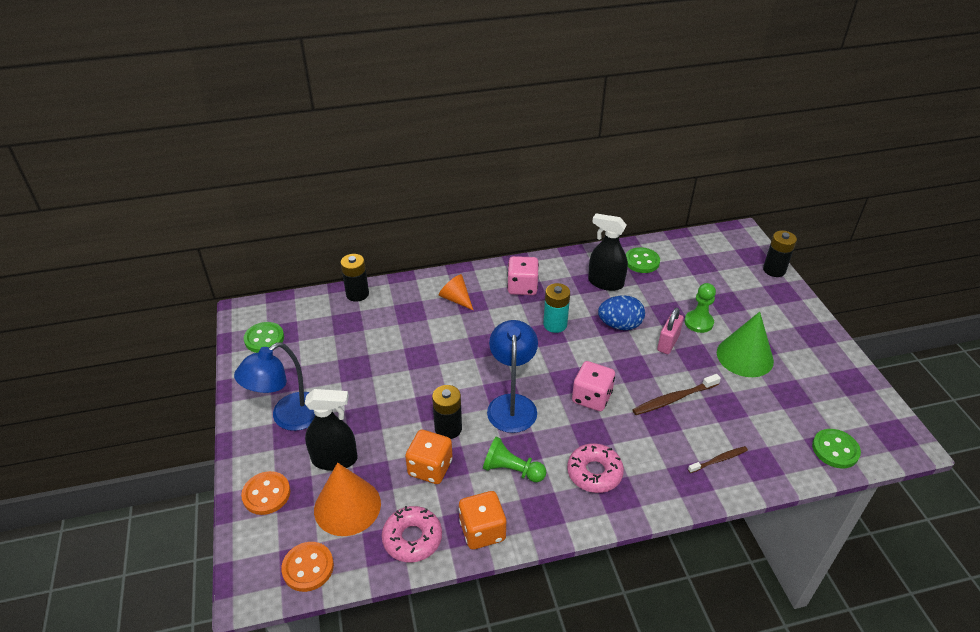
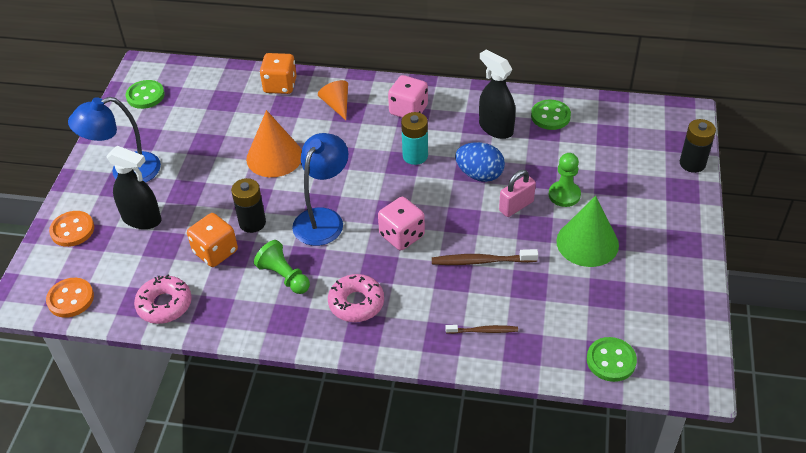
camera: 25 degrees right, 5 degrees up
orange cone [314,463,381,536] -> orange cone moved to [246,110,302,177]
black battery [341,254,369,302] -> none
orange dice [459,491,506,550] -> orange dice moved to [260,53,297,94]

